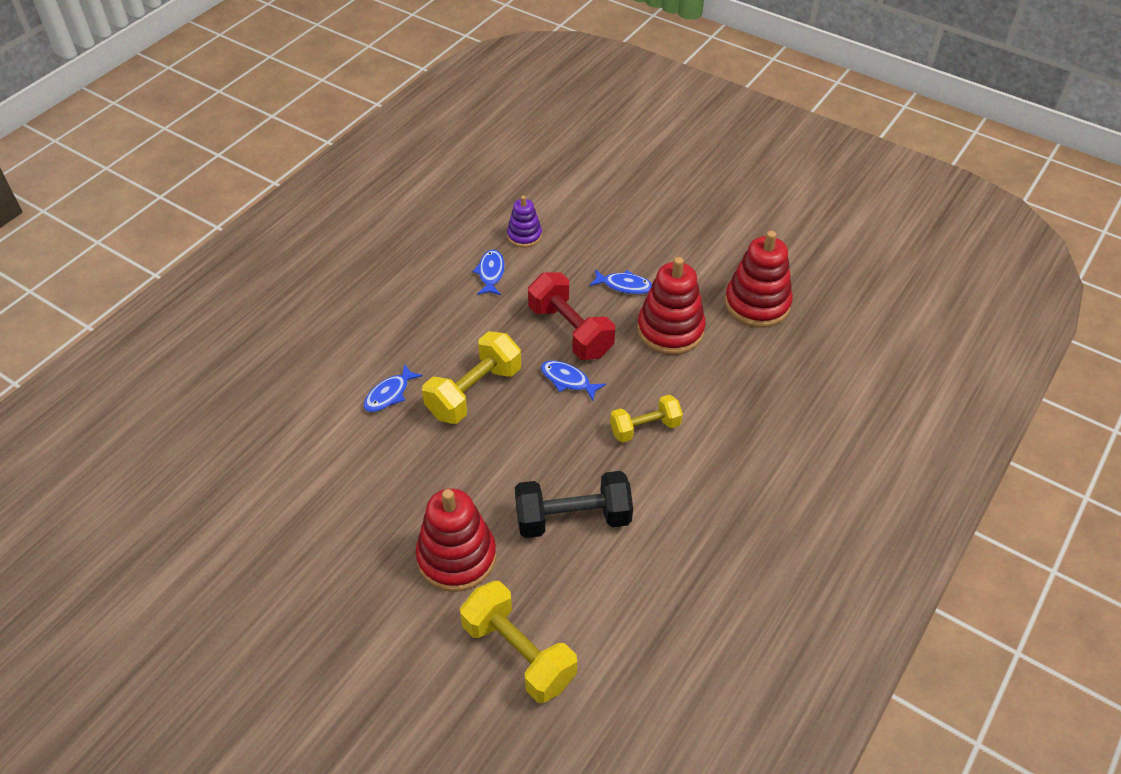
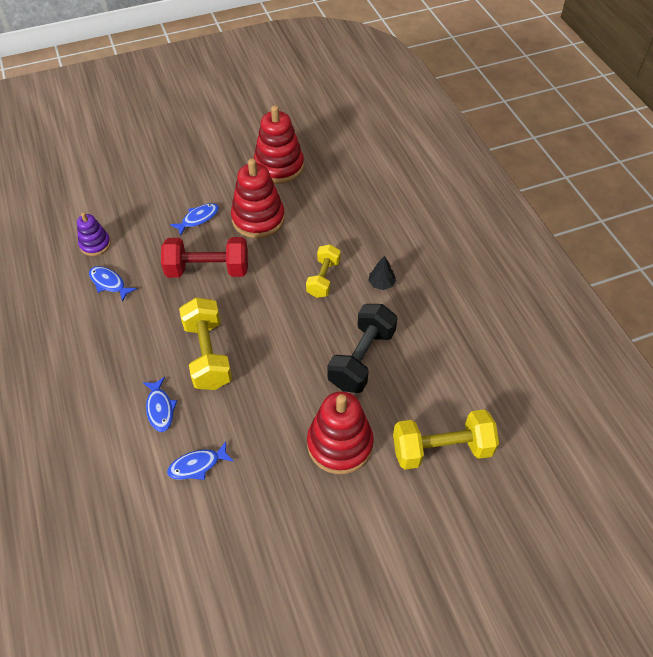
camera: 55 degrees left, 5 degrees up
blue fish [541,361,606,401] -> blue fish moved to [167,441,234,480]
none -> black tree [368,256,396,290]

